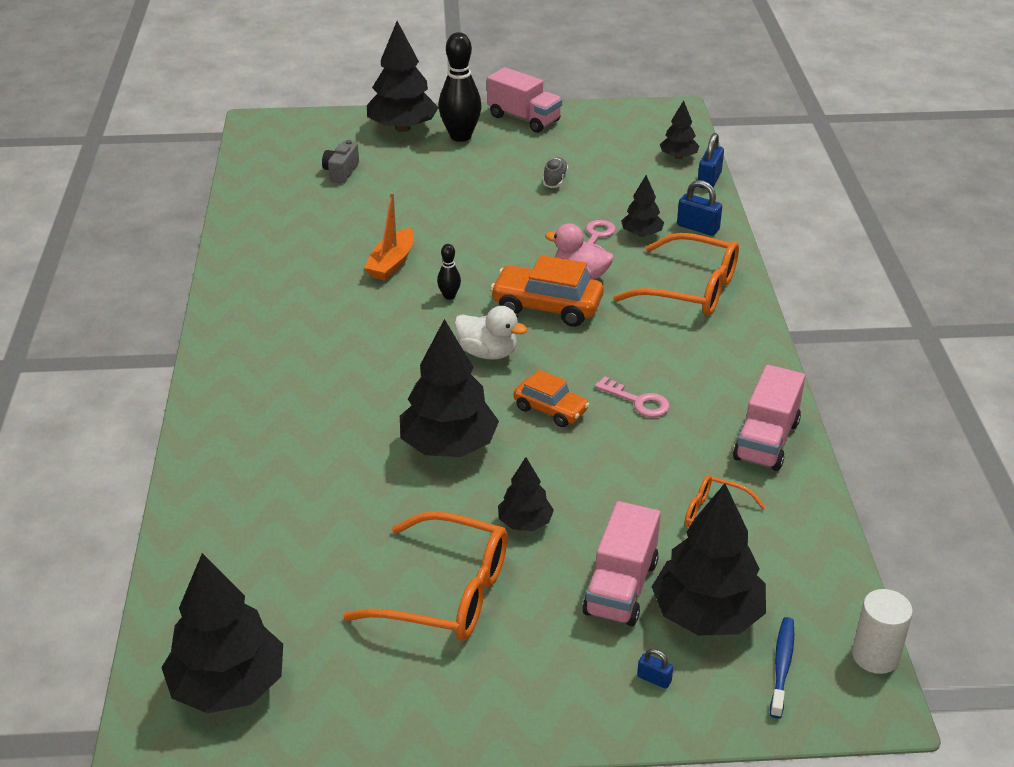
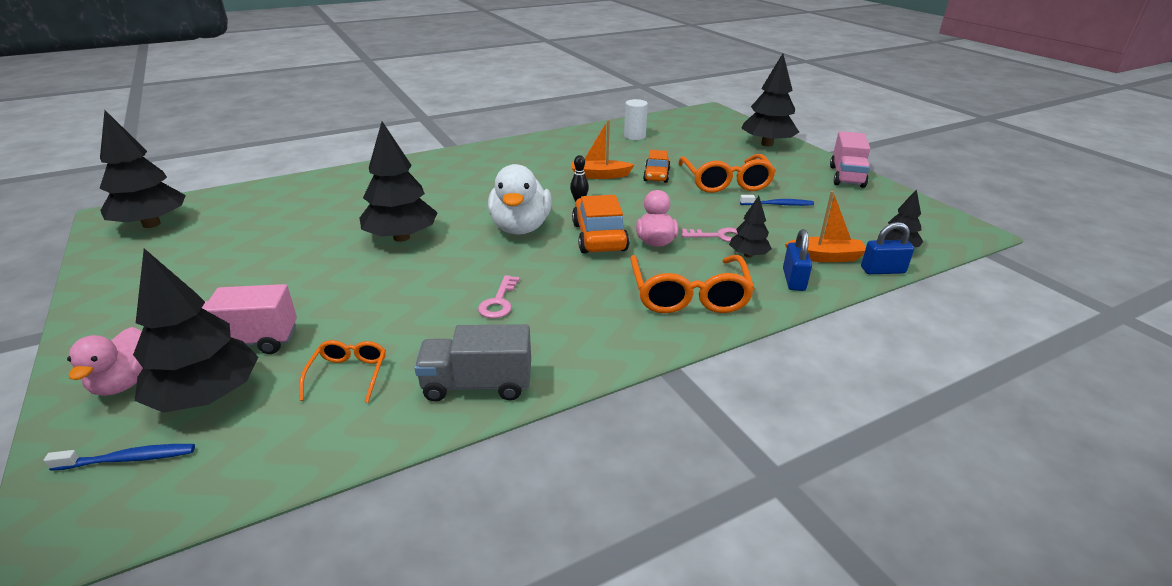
camera: 65 degrees right, 5 degrees down
grey camera [322,140,359,184] -> none
orange glasses [343,511,508,641] -> orange glasses moved to [678,154,776,193]
black bowling pin [439,32,482,142] -> none
white duck [454,306,527,360] -> white duck [488,164,551,235], size x1.55
black tree [498,457,554,531] -> none
orange car [514,370,590,427] -> orange car moved to [643,150,671,183]
grey shoe [543,157,568,188] -> blue toothbrush [740,195,814,206]
blue padlock [637,649,673,689] -> pink duck [67,327,143,396]
pink truck [733,365,805,471] -> grey truck [414,324,531,402]
white cylinder [852,589,913,674] -> white cylinder moved to [624,99,648,140]
none -> orange boat [785,191,866,262]

